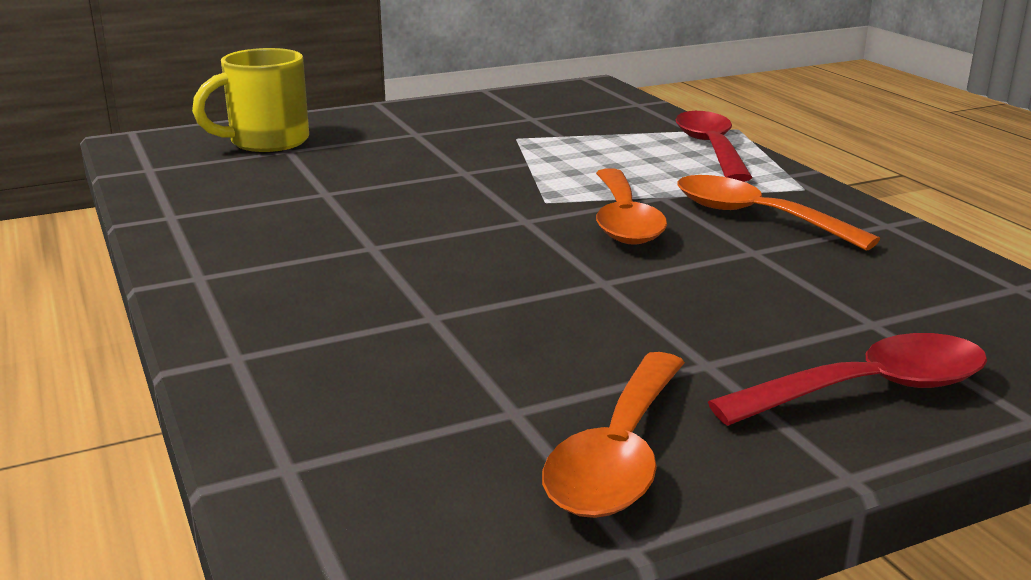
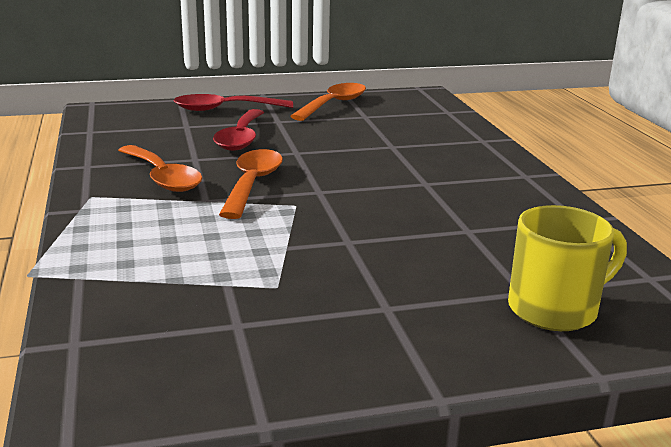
camera: 170 degrees left, 0 degrees up
red spoon [675,111,753,182] -> red spoon moved to [213,109,264,151]

